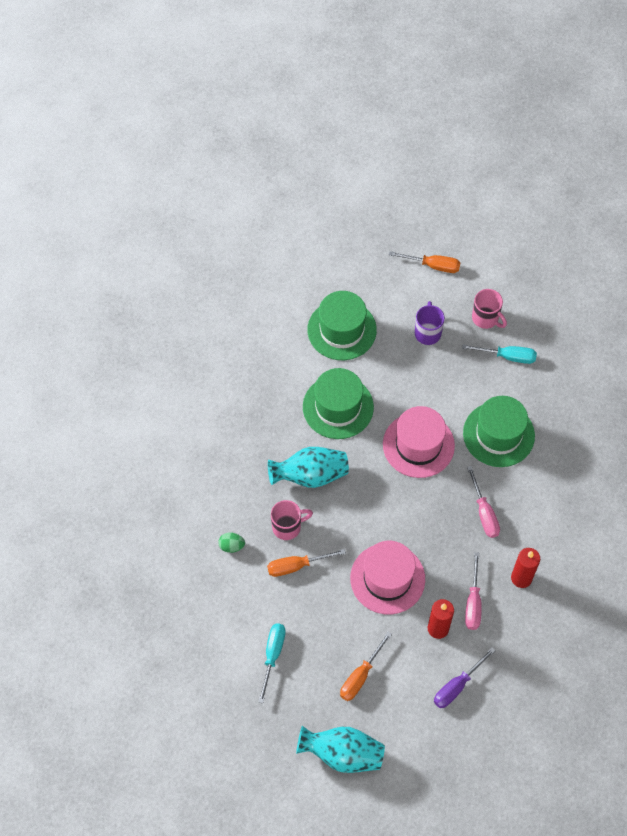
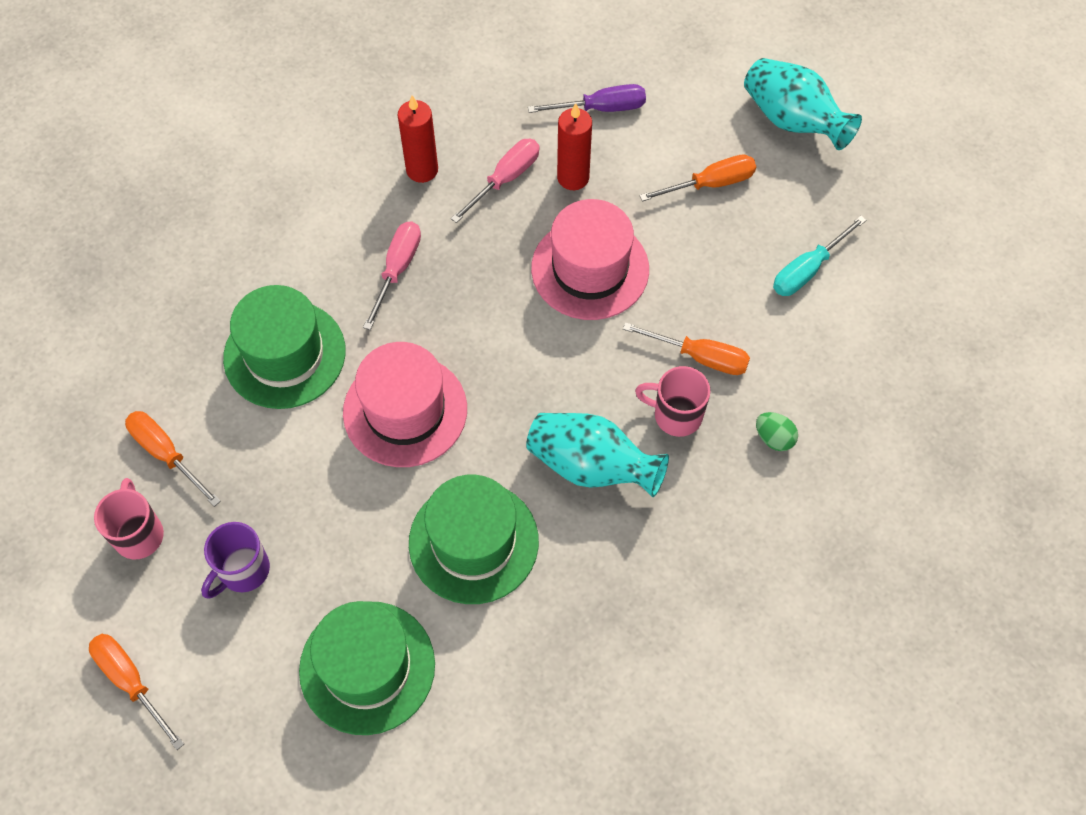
camera: 145 degrees left, 0 degrees up
turquoise screwdriver [462,344,537,364] -> orange screwdriver [125,411,221,507]

